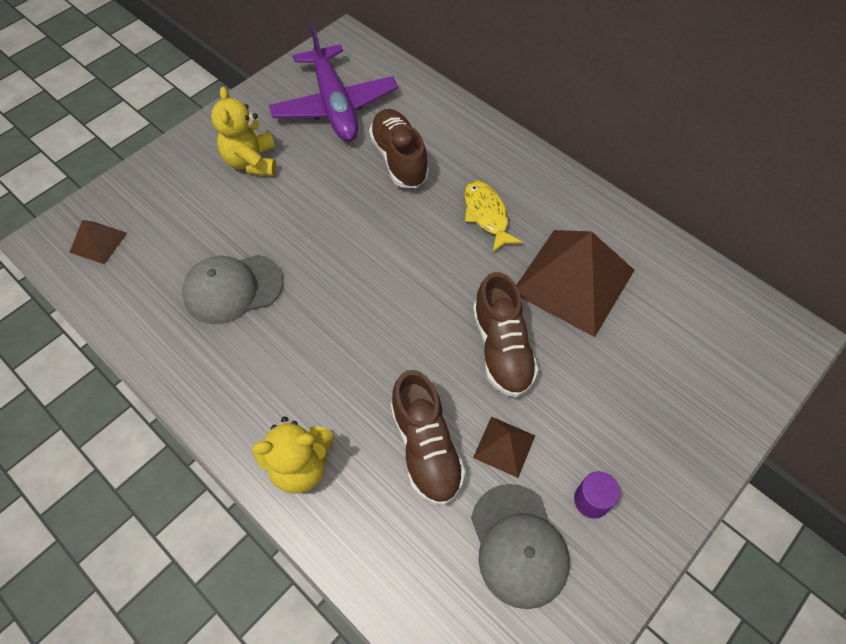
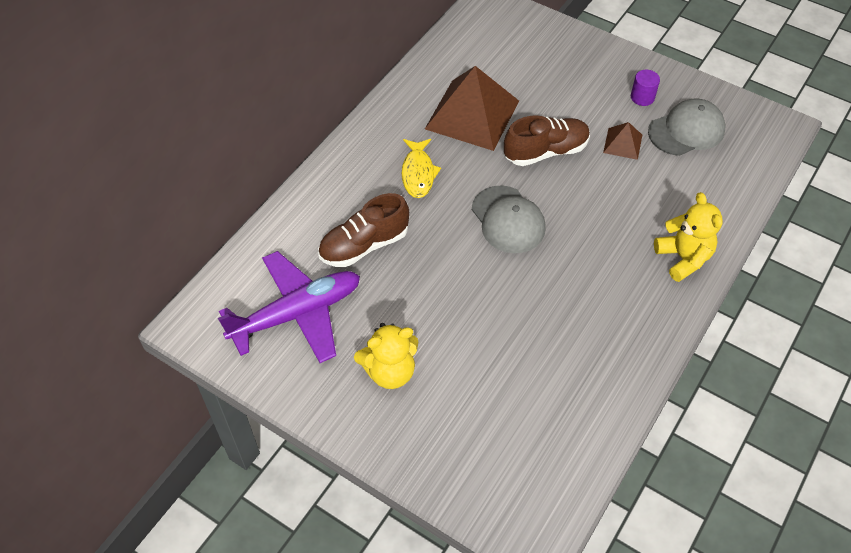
camera: 100 degrees left, 5 degrees down
brown pyramid [69,220,127,264] -> none
grey cap [182,255,283,325] -> grey cap moved to [472,186,546,253]
brown shoe [391,370,466,506] -> none
yellow fish [464,180,523,253] -> yellow fish turned 60 degrees counterclockwise [402,139,441,198]

